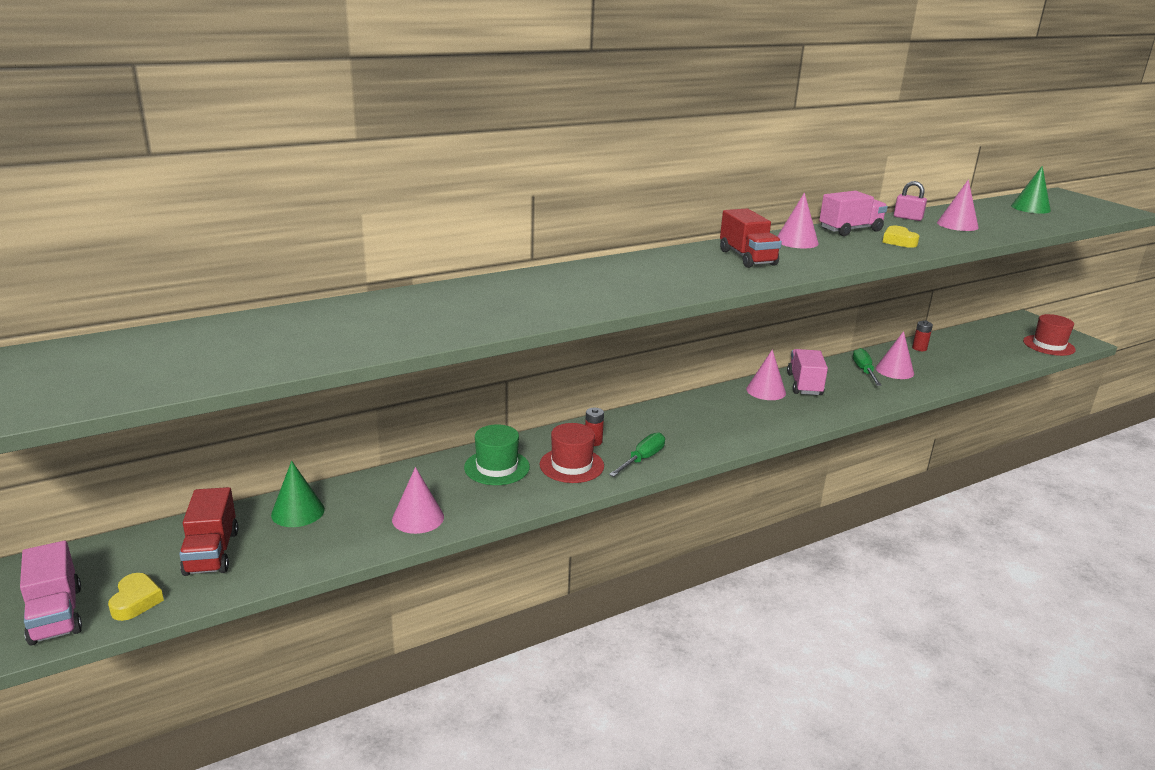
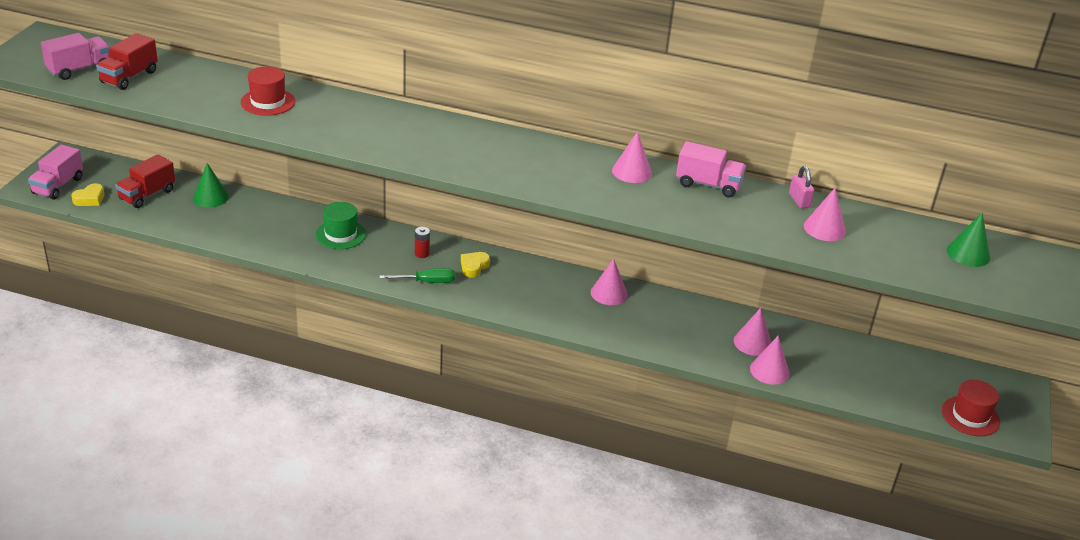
camera: 45 degrees right, 10 degrees up
pink cone [392,467,444,534] -> pink cone moved to [750,336,790,385]
red hat [540,423,604,483] -> red hat moved to [241,66,295,116]
red truck [720,208,782,268] -> red truck moved to [96,33,158,90]
pink truck [787,349,828,395] -> pink truck moved to [41,33,110,80]
green screwdriver [853,348,882,386] -> none
yellow heart [882,226,919,248] -> yellow heart moved to [461,252,490,277]
red battery [912,320,933,351] -> none

